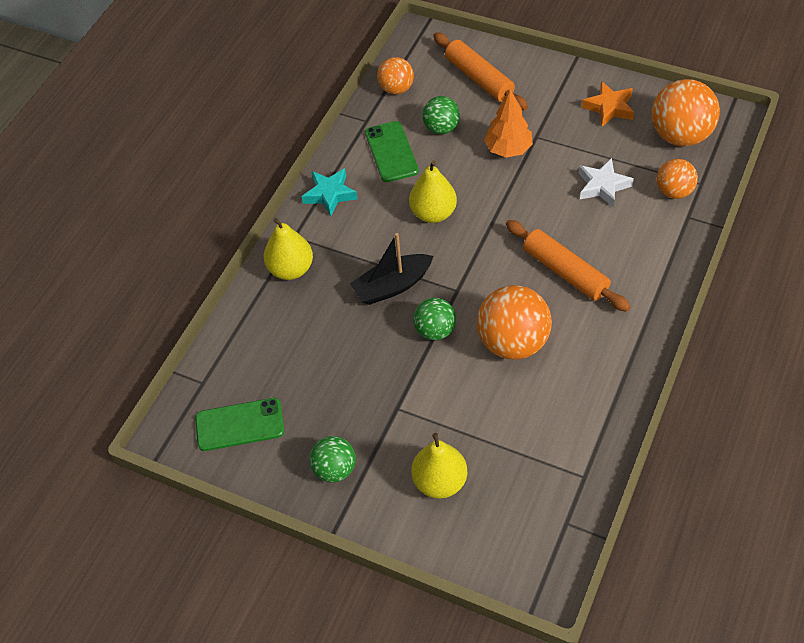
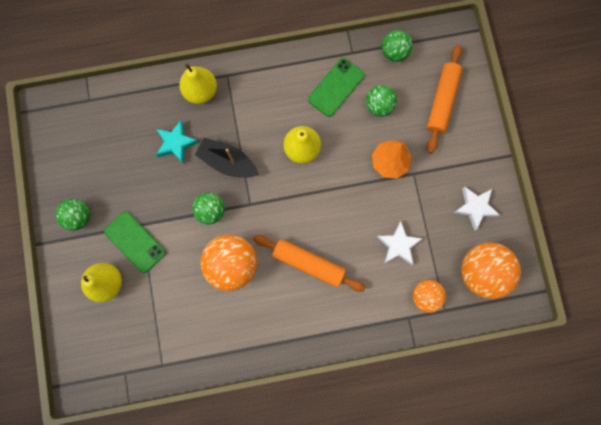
camera: 50 degrees right, 25 degrees up
green phone [195,398,284,451] -> green phone moved to [104,211,166,273]
turquoise star [302,168,358,216] -> turquoise star moved to [156,120,199,164]
orange ball [377,57,414,94] -> green ball [382,30,413,62]
orange rolling pin [506,220,631,312] -> orange rolling pin turned 75 degrees counterclockwise [253,235,366,292]
orange star [582,81,634,127] -> white star [454,187,500,231]

